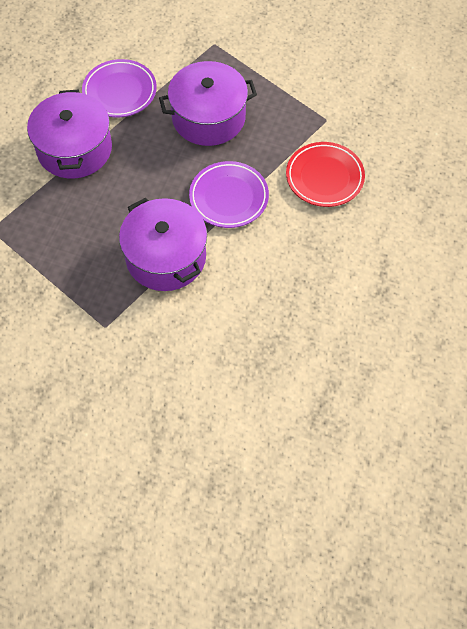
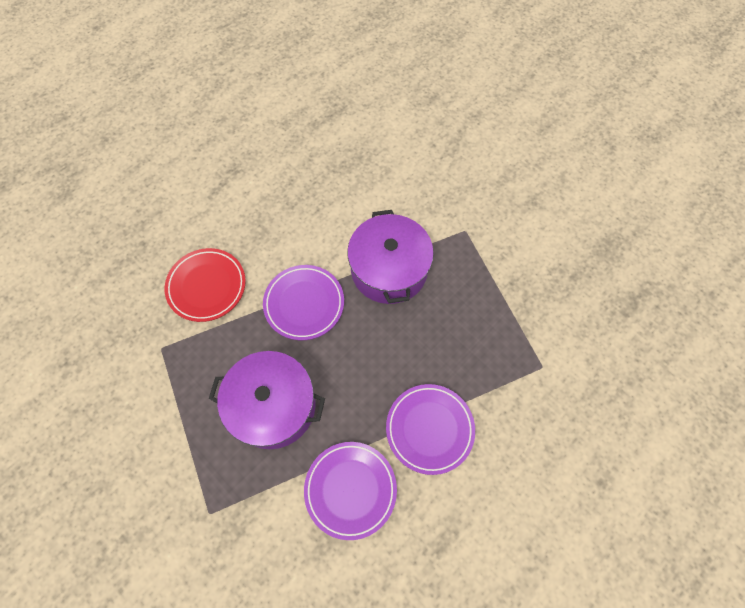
camera: 155 degrees left, 5 degrees up
purple pot [27,90,112,179] -> purple plate [386,384,475,475]

